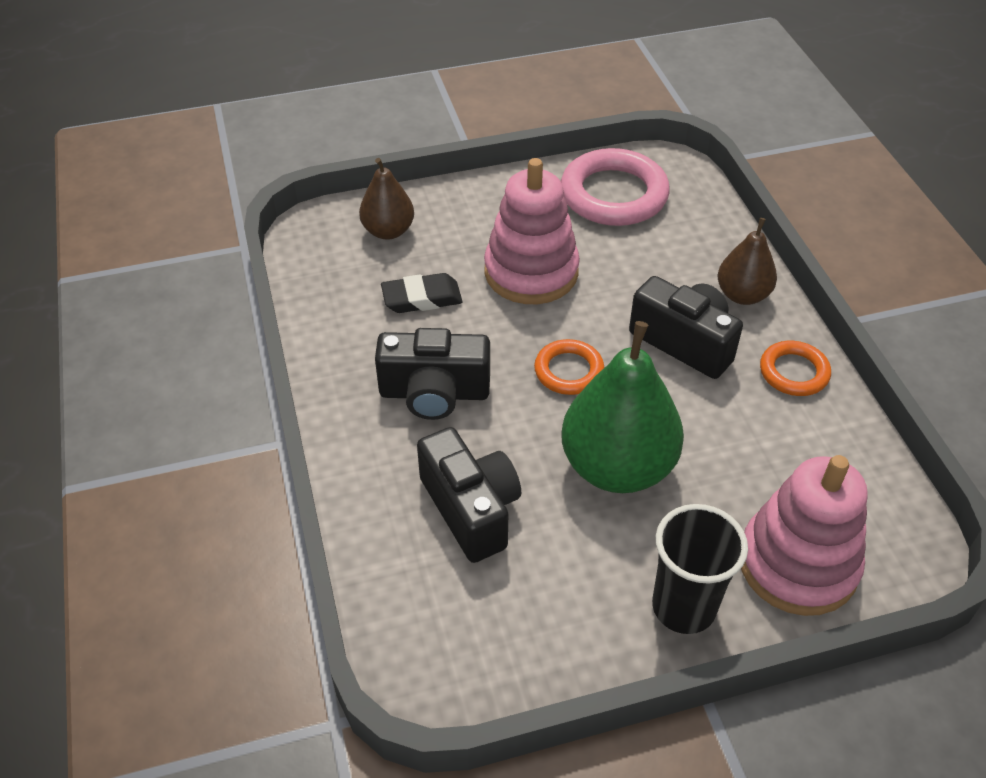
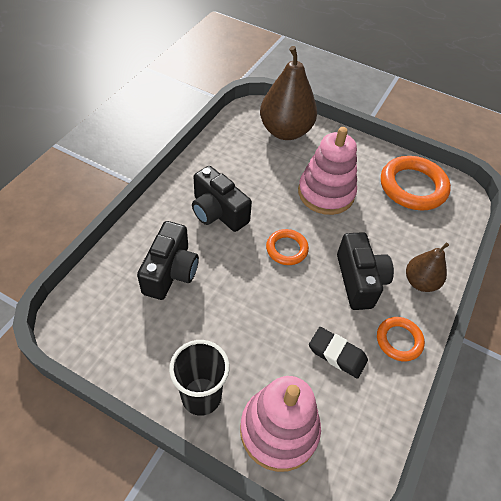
camera: 40 degrees right, 5 degrees up
brown pear [359,158,414,239] -> brown pear [260,46,317,140], size x1.78
black eraser [381,273,463,313] -> black eraser moved to [309,327,368,379]
pink ring [561,148,670,226] -> orange ring [381,156,451,211]
green pear [561,321,684,493] -> none

